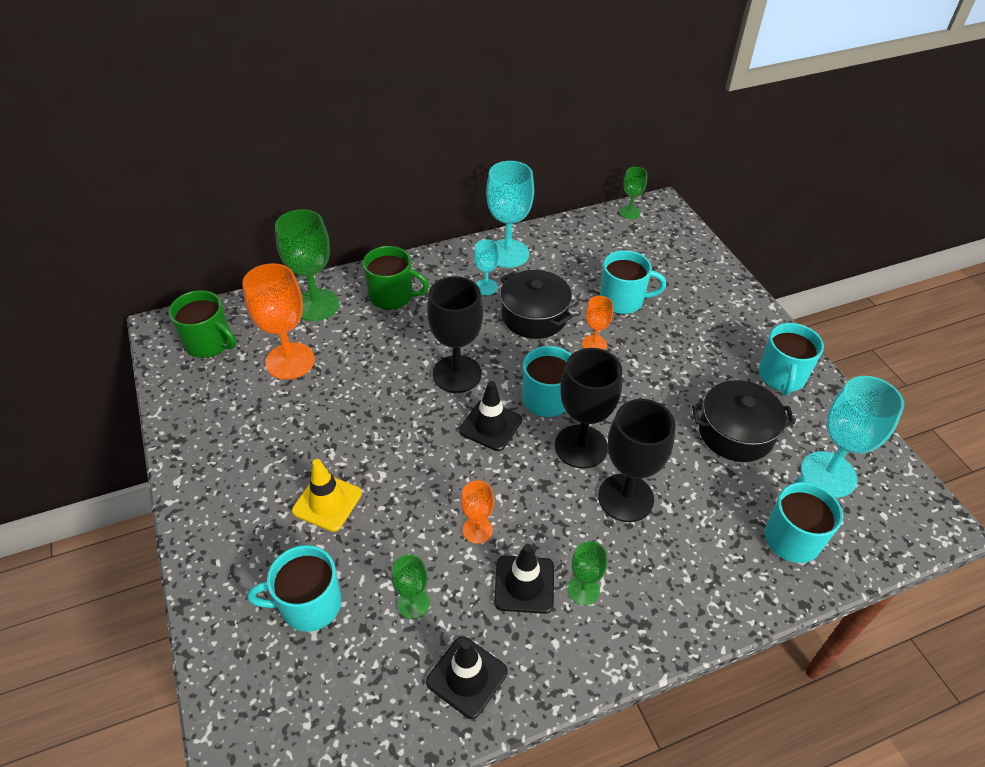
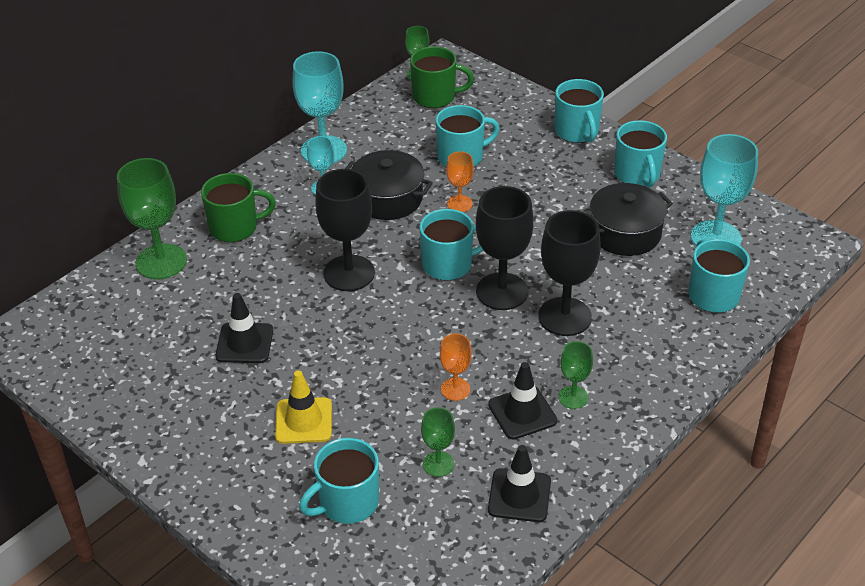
camera: 25 degrees left, 5 degrees down
green mug [169,290,236,358] -> green mug moved to [410,47,474,108]
orange goblet [242,263,315,380] -> none
black traffic cone [459,381,522,451] -> black traffic cone moved to [215,293,273,363]
none -> turquoise mug [555,79,604,143]

